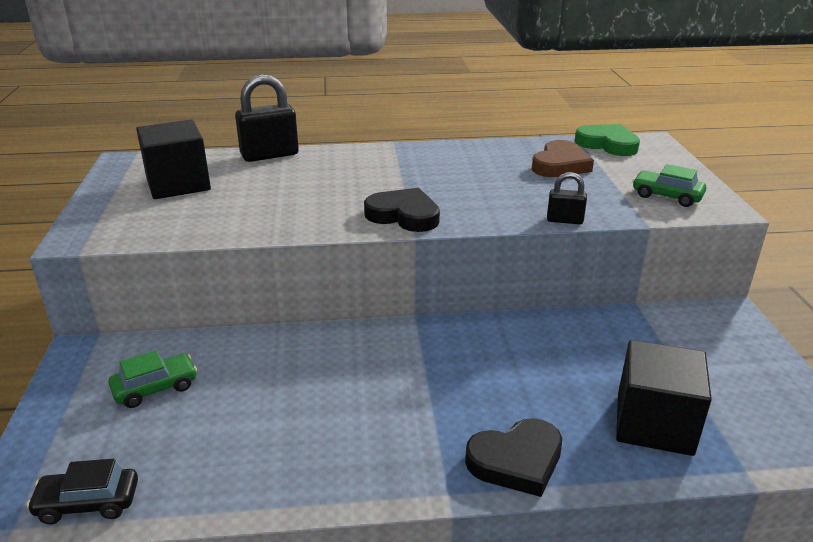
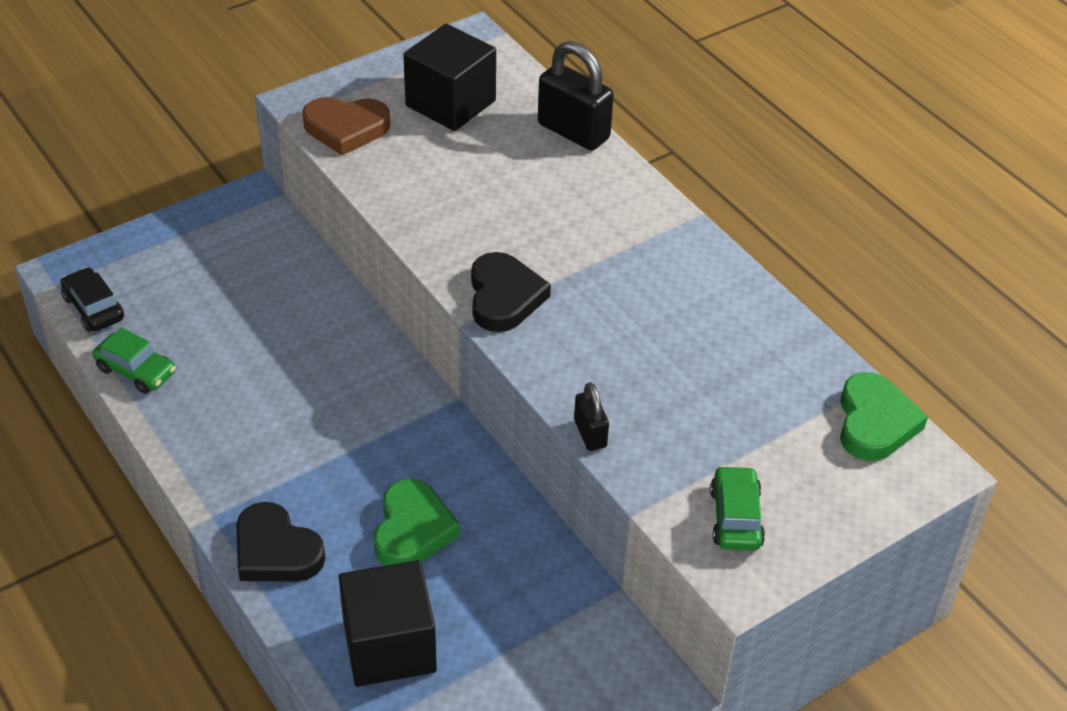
camera: 60 degrees right, 15 degrees up
green car [108,350,197,408] -> green car moved to [93,327,176,394]
brown heart [532,140,594,177] -> brown heart moved to [302,97,390,155]
none -> green heart [374,479,460,566]

